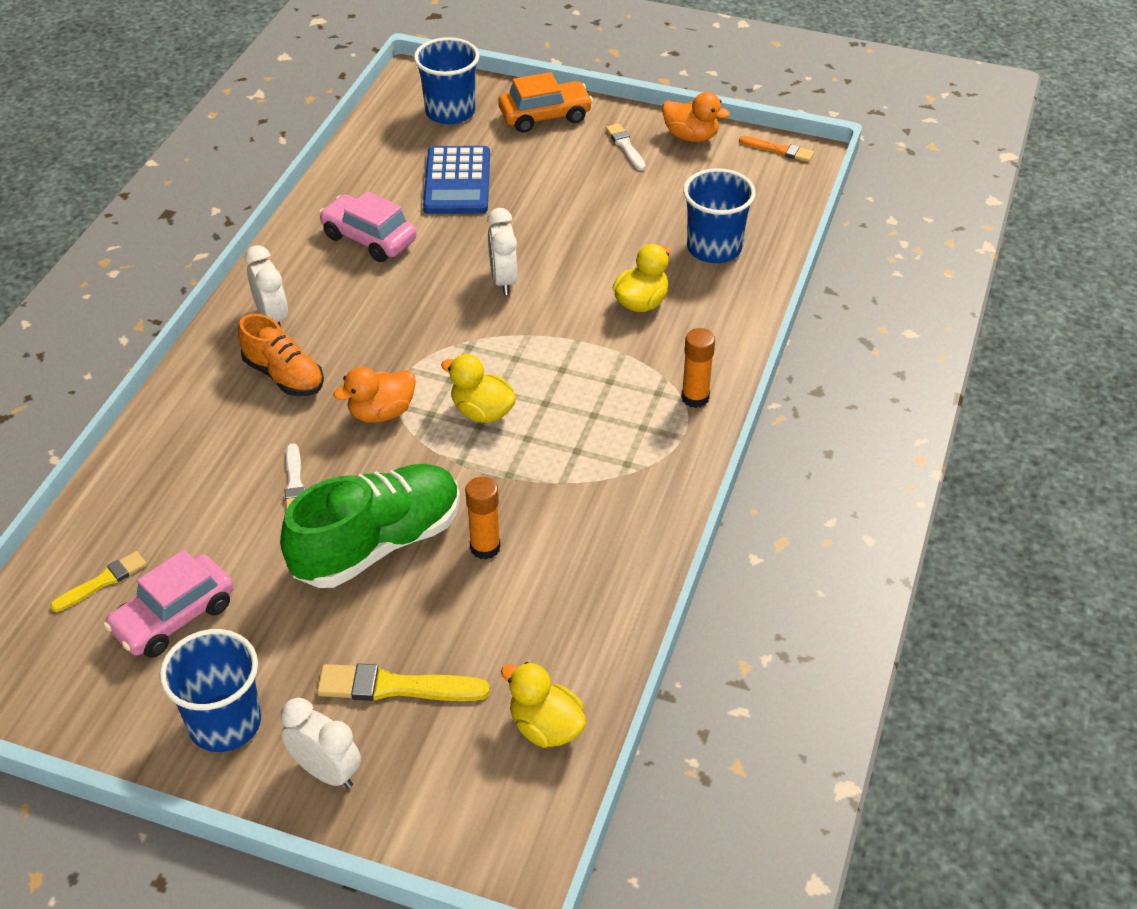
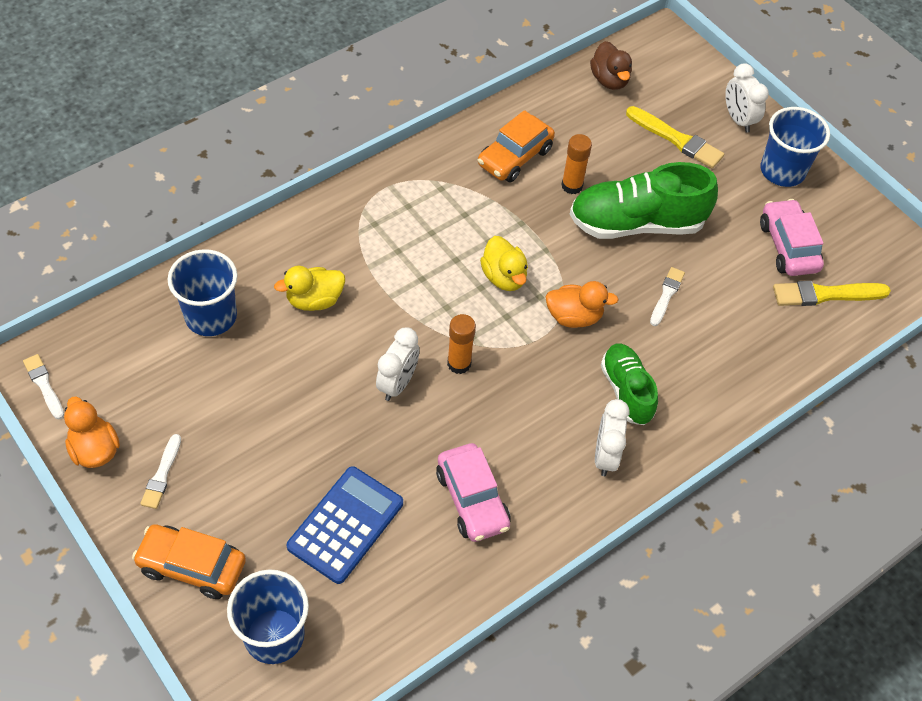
camera: 150 degrees left, 10 degrees up
yellow brush [50,551,147,612] -> yellow brush [773,281,891,306], size x1.60
pink car [103,550,233,658] -> pink car turned 90 degrees counterclockwise [760,199,824,276]
orange shoe [238,314,324,396] -> green shoe [601,344,658,425]
yellow duck [501,662,586,748] -> brown duck [590,41,632,90]
orange glue stick [681,328,715,408] -> orange glue stick moved to [447,314,476,374]
orange brush [739,136,814,162] -> white brush [23,354,64,419]
none -> orange car [478,110,555,182]

